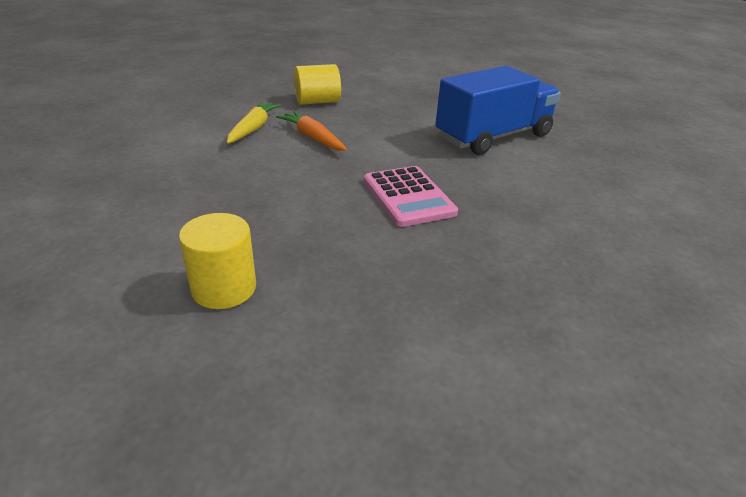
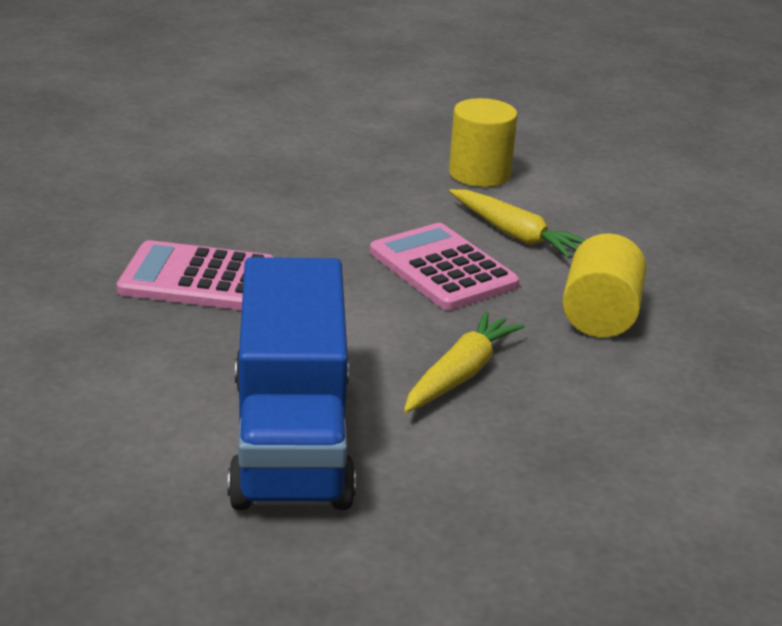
camera: 120 degrees right, 5 degrees down
yellow cylinder [179,213,256,309] -> yellow cylinder moved to [449,98,518,187]
orange carrot [276,111,347,151] -> pink calculator [370,223,519,310]
none -> yellow carrot [404,311,525,413]

